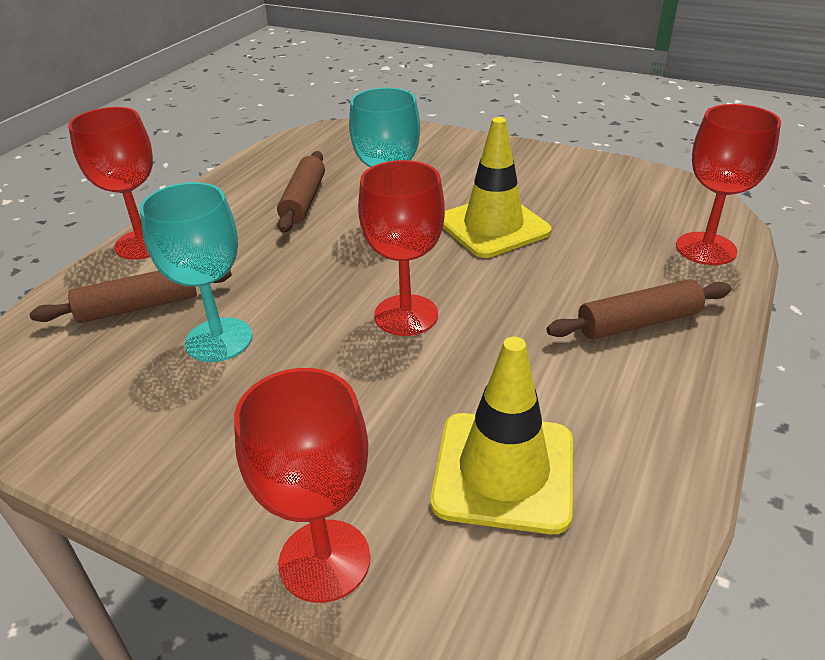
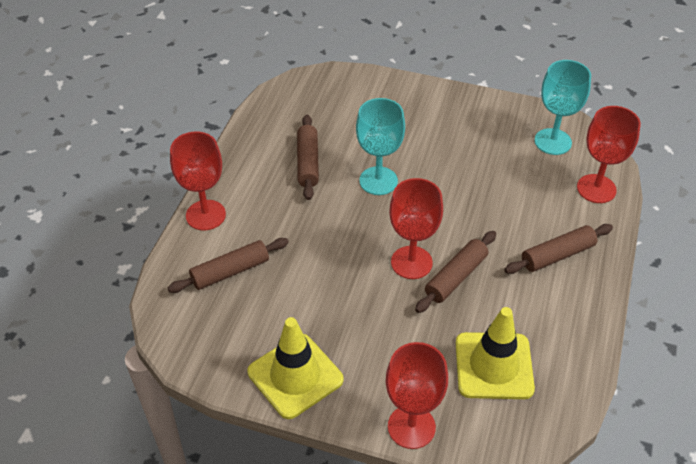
camera: 10 degrees left, 10 degrees up
turquoise goblet [140,182,252,362] -> turquoise goblet moved to [534,60,591,155]
yellow traffic cone [443,117,552,258] -> yellow traffic cone moved to [247,317,344,419]
none -> brown rolling pin [415,231,496,313]

